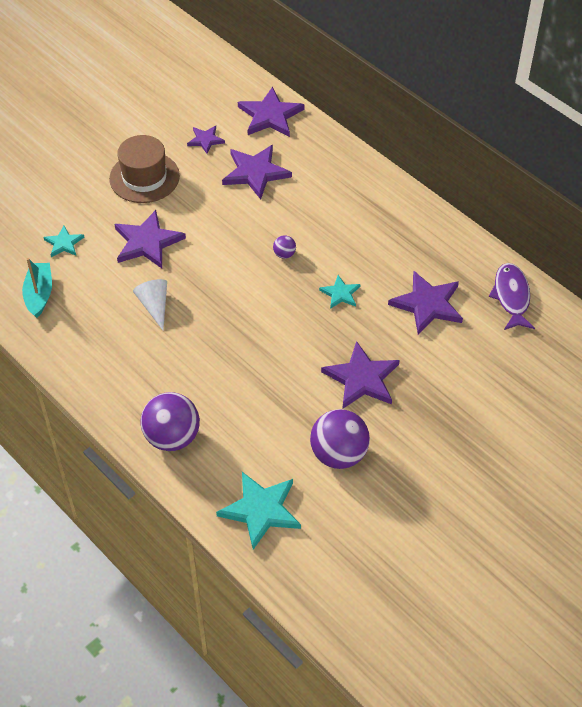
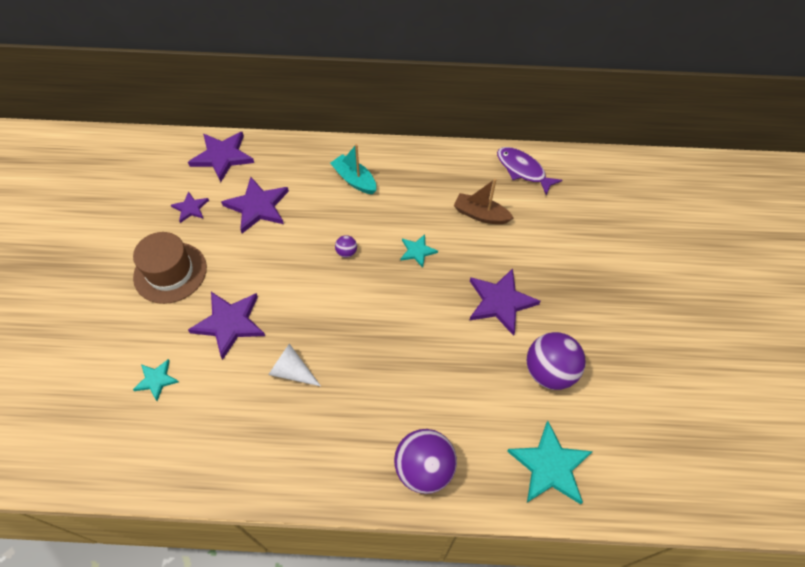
camera: 45 degrees left, 5 degrees up
turquoise boat [22,258,52,318] -> turquoise boat moved to [330,144,376,194]
purple star [388,271,463,335] -> brown boat [454,179,514,224]

